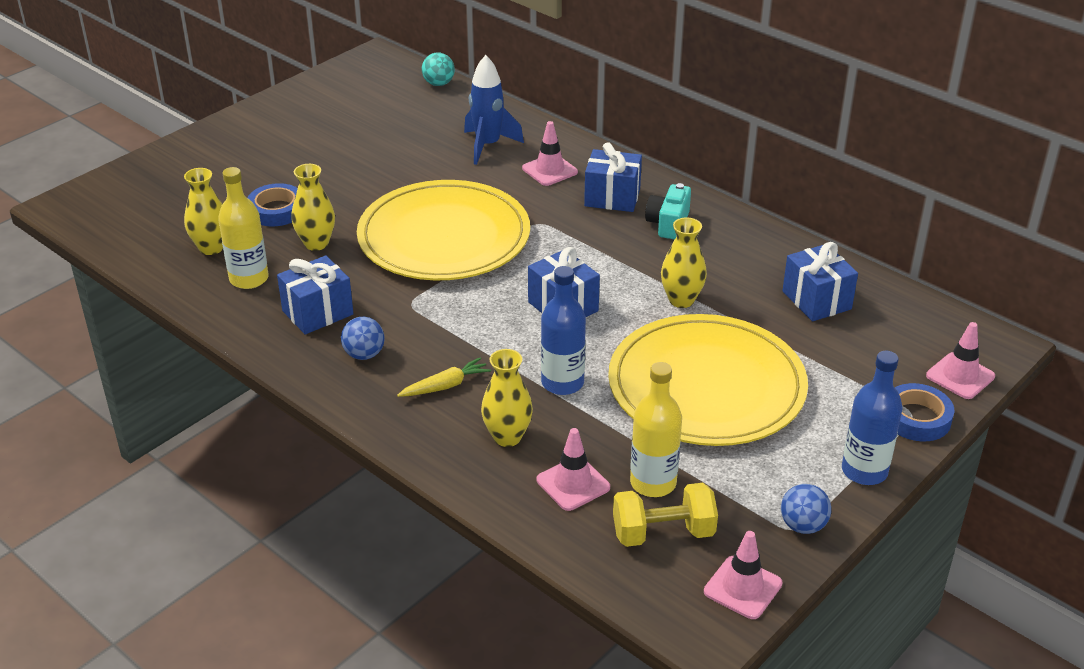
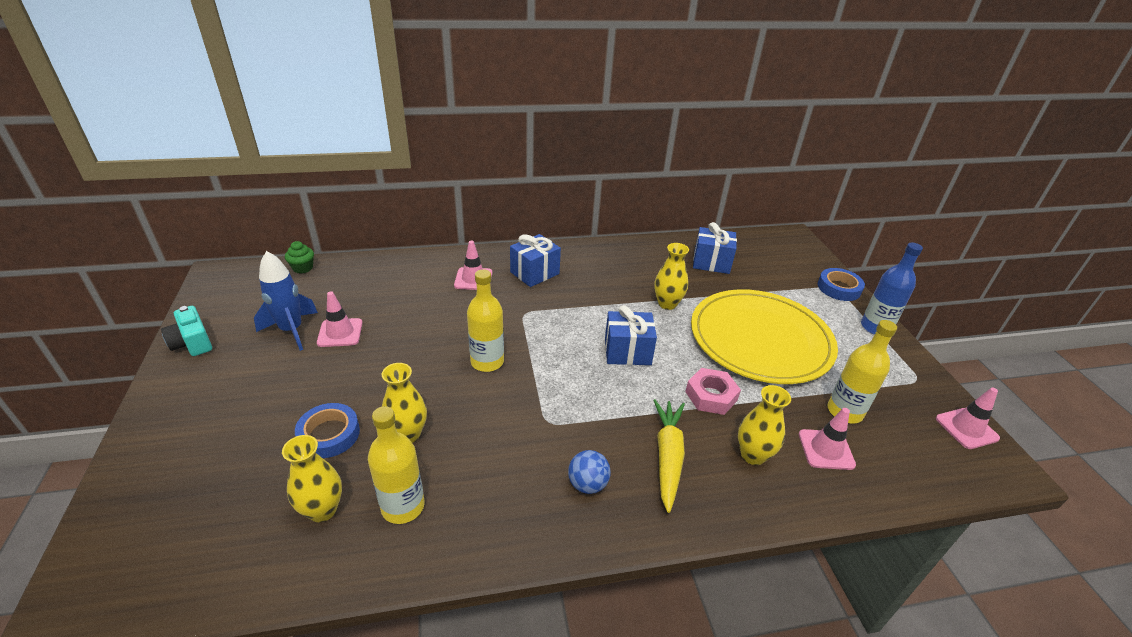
camera: 55 degrees left, 0 degrees up
blue gift [277,256,354,334] -> none
yellow plate [357,180,530,280] -> yellow bottle [467,269,504,372]
yellow carrot [397,357,491,397] -> yellow carrot [653,399,685,513], size x1.55
turquoise ball [422,52,455,86] -> green cupcake [285,241,314,274]
blue rocket [464,55,524,165] -> blue rocket moved to [254,251,318,351]
blue bottle [541,266,586,395] -> pink nut [685,368,741,415]
yellow dumbbell [613,483,718,547] -> none
turquoise camera [645,183,691,239] -> turquoise camera moved to [161,306,212,356]
blue ball [781,484,831,534] -> none
pink traffic cone [926,322,995,399] -> pink traffic cone moved to [317,291,362,347]

